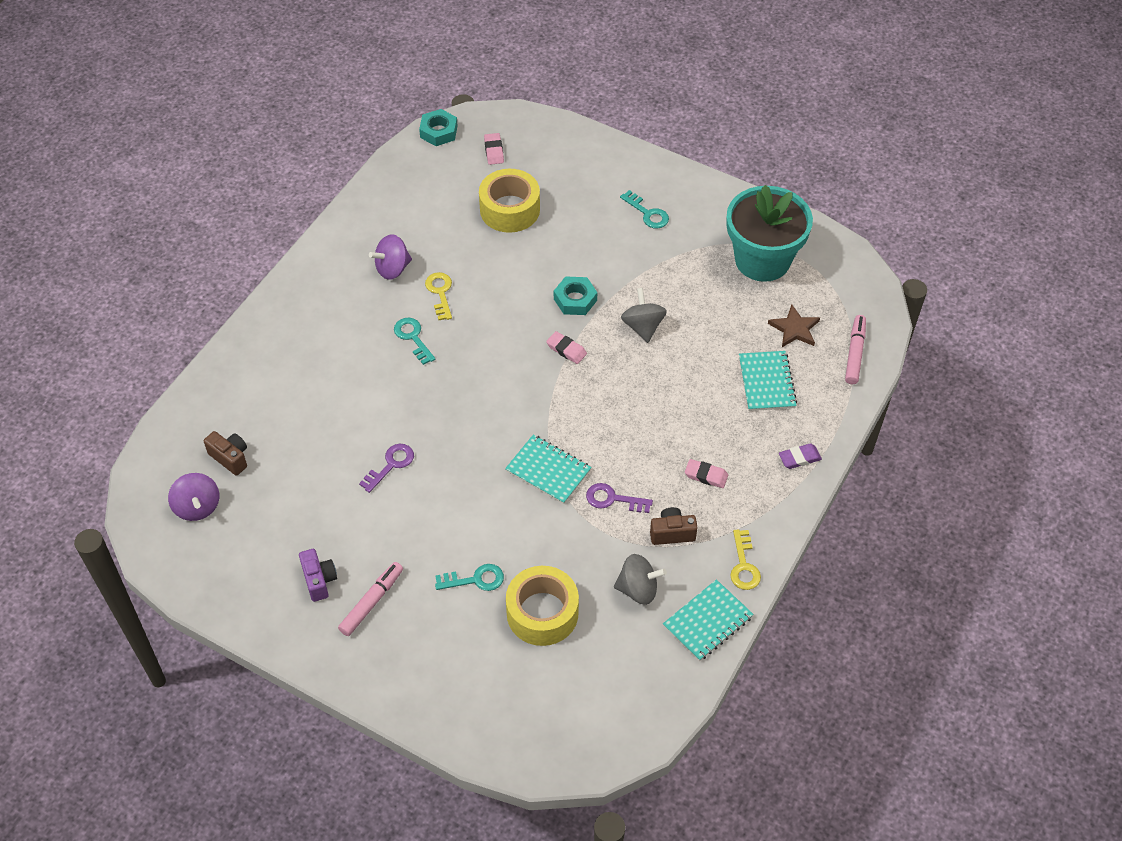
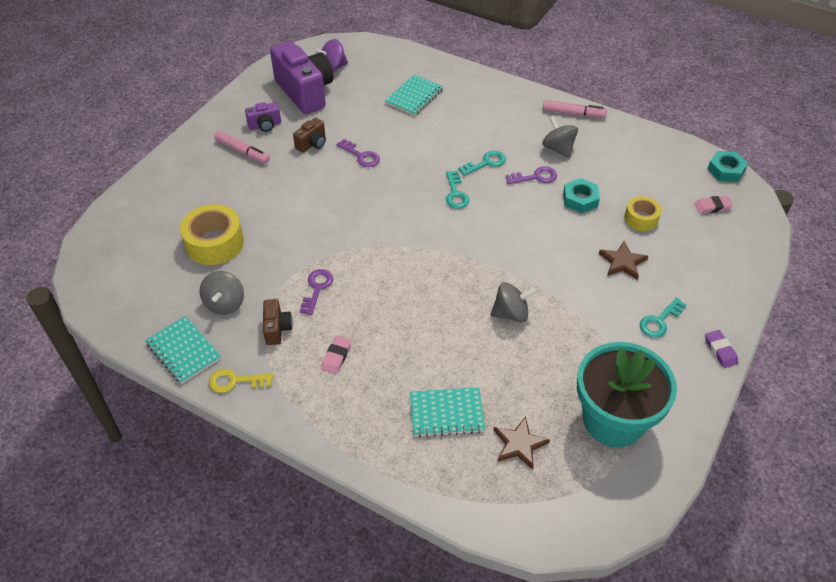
camera: 90 degrees right, 5 degrees down
brown camera [204,431,247,476] -> brown camera moved to [293,118,326,153]
purple spinning top [369,234,412,280] -> grey spinning top [542,115,578,158]
yellow key [425,272,452,320] -> purple key [505,166,557,184]
turquoise key [435,564,504,591] -> turquoise key moved to [446,171,470,208]
yellow tape [479,169,540,233] -> yellow tape [624,196,661,231], size x0.59
turquoise notebook [505,435,592,504] -> turquoise notebook moved to [385,75,443,116]
pink eraser [546,331,587,364] -> none
turquoise nut [554,276,597,315] -> turquoise nut moved to [563,178,600,213]
purple eraser [779,444,822,469] -> purple eraser moved to [705,330,738,368]
pink marker [845,315,866,384] -> pink marker moved to [543,100,607,118]
none -> purple camera [270,40,333,114]
none -> brown star [599,241,648,280]

